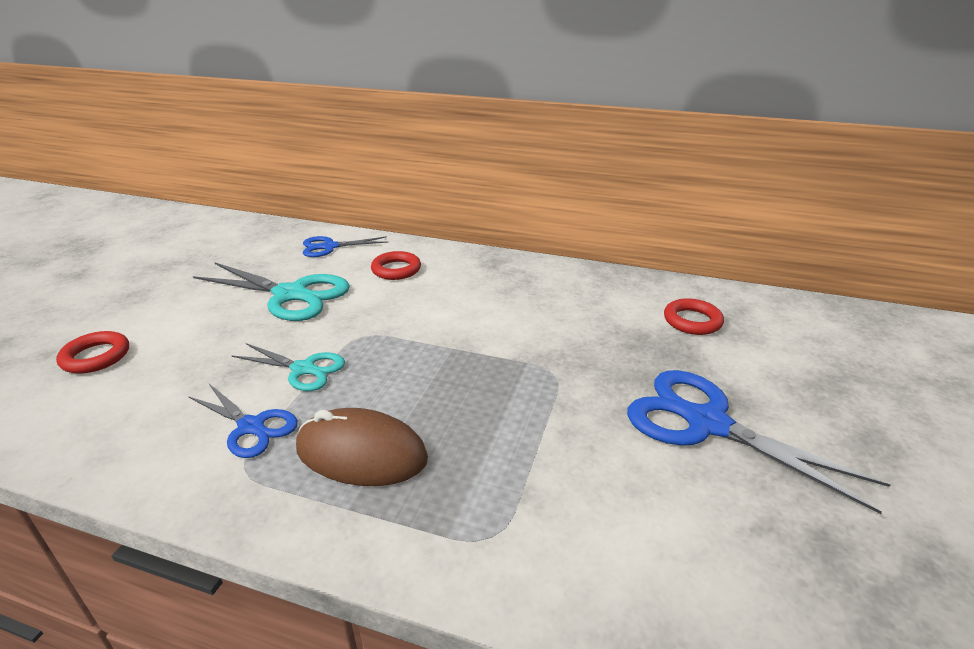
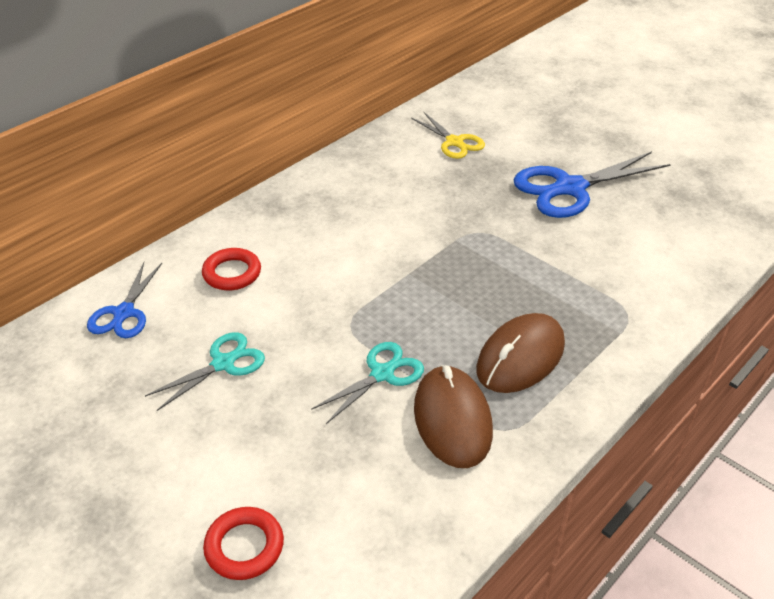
camera: 65 degrees left, 10 degrees up
blue scissors [188,384,298,458] -> brown mouse [414,365,493,468]
turquoise scissors [193,263,350,321] -> turquoise scissors [145,332,265,411], size x0.58
red ring [664,298,724,335] -> yellow scissors [411,112,485,159]

